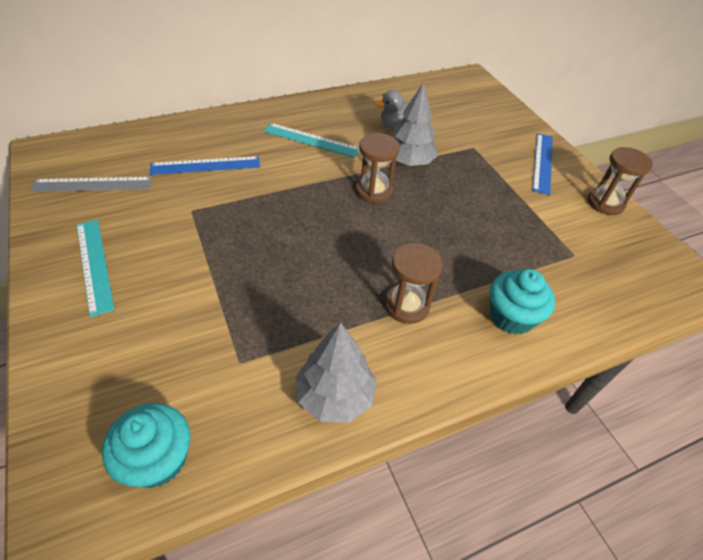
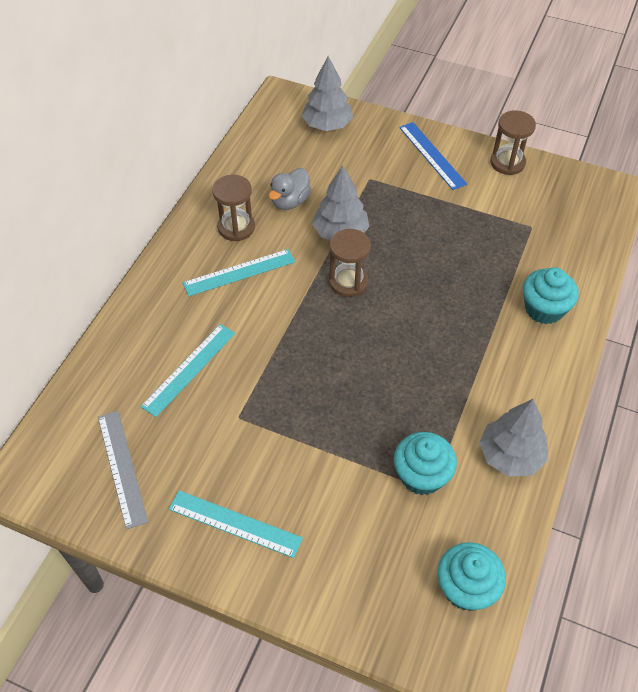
camera: 40 degrees left, 5 degrees up
grey ruler [30,177,152,192] -> grey ruler turned 60 degrees counterclockwise [98,411,148,530]
blue ruler [150,156,260,175] -> turquoise ruler [141,324,235,417]
brown hourglass [385,243,443,324] -> brown hourglass moved to [212,175,255,241]
none -> grey tree [302,56,353,131]
none -> turquoise cupcake [394,432,457,495]

